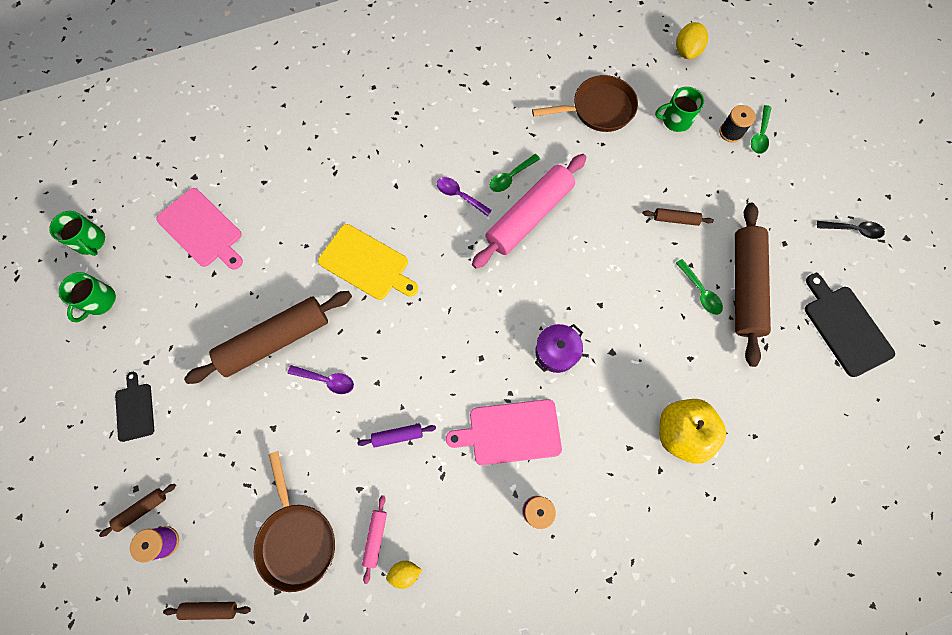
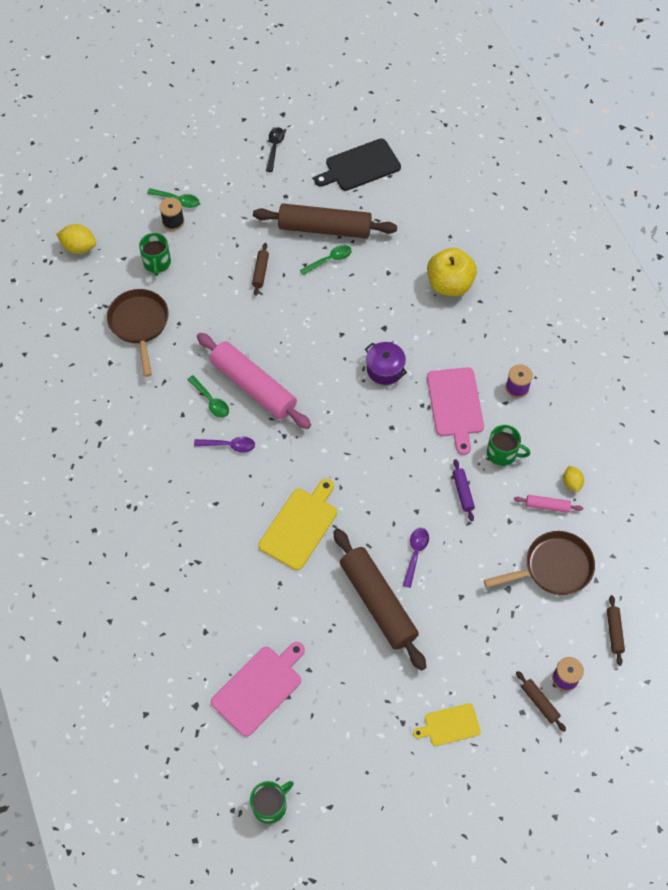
camera: 90 degrees left, 10 degrees down
green mug [59,272,116,322] -> green mug moved to [487,425,530,466]
black cutting board [115,372,154,442] -> yellow cutting board [413,703,481,746]
purple spoon [437,177,492,216] -> purple spoon turned 120 degrees counterclockwise [194,437,255,453]

